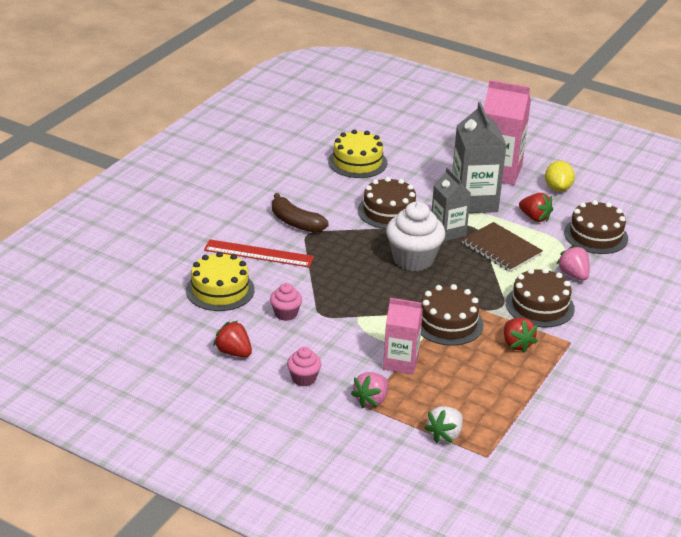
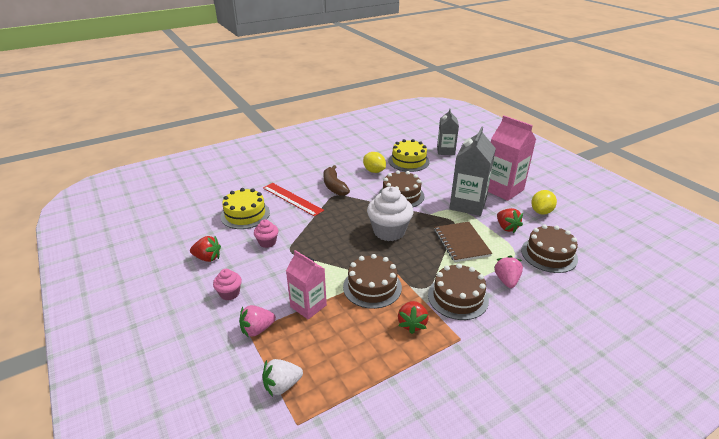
camera: 30 degrees right, 0 degrees up
red strawberry [213,320,252,357] -> red strawberry turned 120 degrees clockwise [190,236,221,262]
grey carton [432,167,471,242] -> grey carton moved to [437,108,459,155]
none -> yellow lemon [363,152,386,173]

